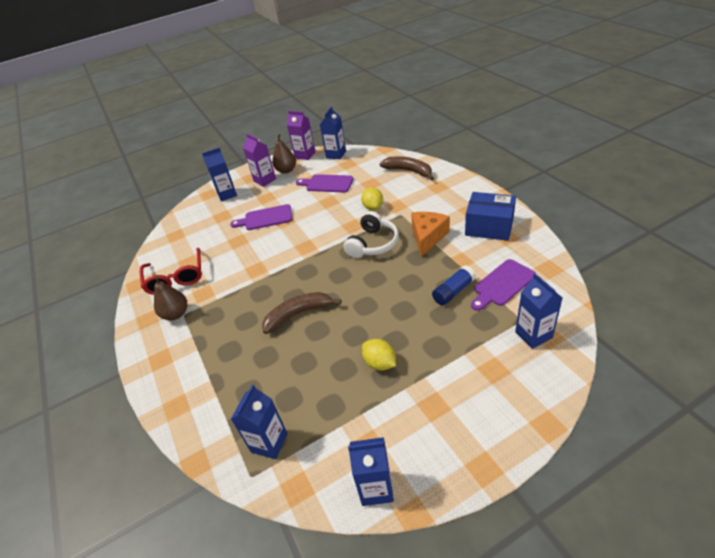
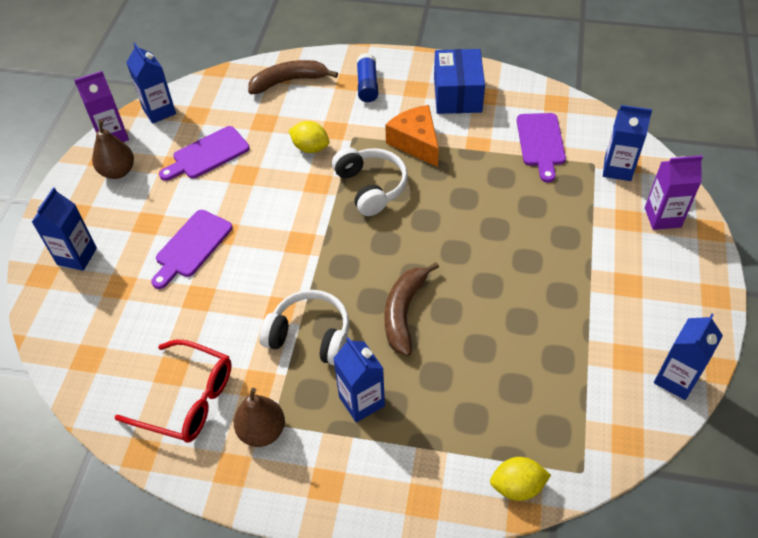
camera: 55 degrees left, 10 degrees up
blue carton [231,384,288,459] -> blue carton moved to [333,337,385,422]
purple carton [243,134,276,187] -> purple carton moved to [645,155,703,230]
yellow lemon [362,339,396,371] -> yellow lemon moved to [490,457,551,501]
blue glue stick [432,265,476,305] -> blue glue stick moved to [357,53,378,102]
blue box [465,192,516,241] -> blue box turned 60 degrees counterclockwise [434,49,485,114]
none -> white headphones [260,290,350,365]

